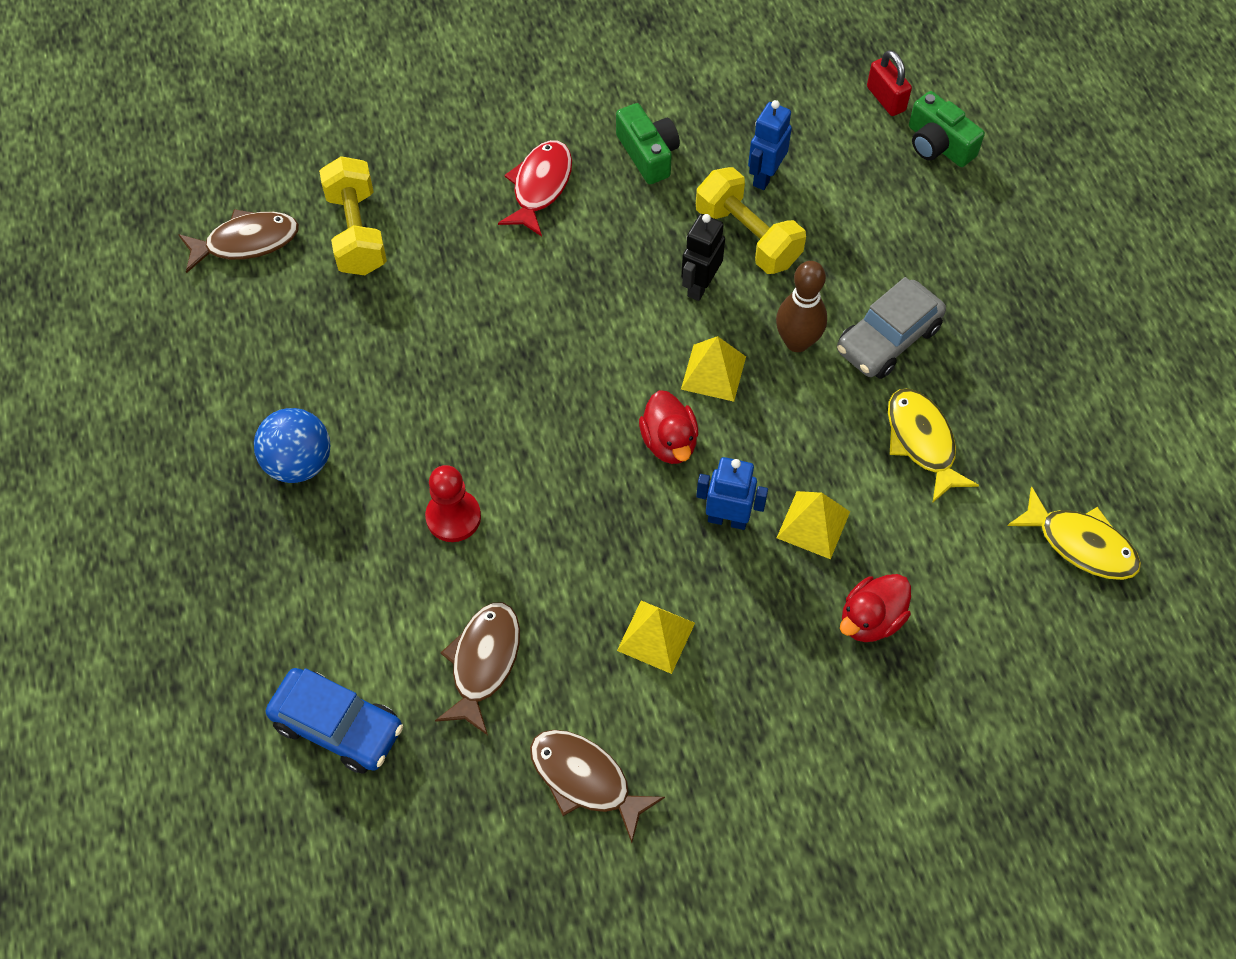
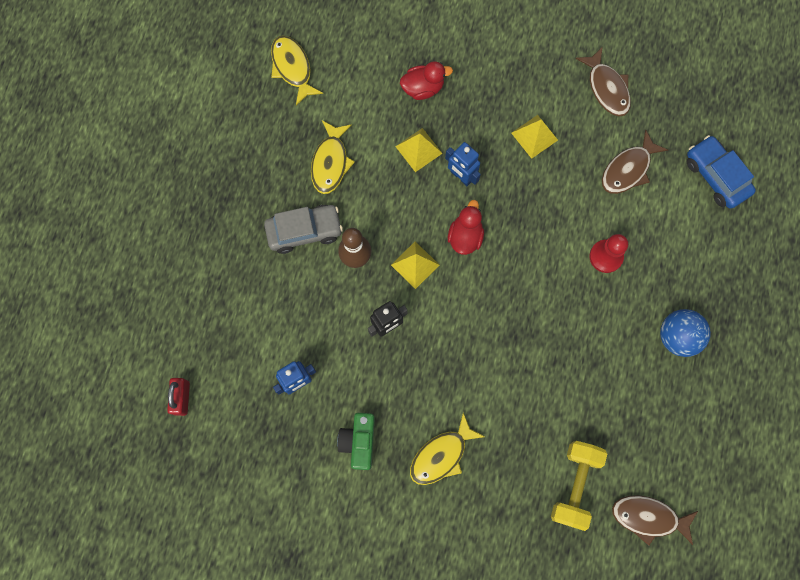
camera: 150 degrees left, 15 degrees up
red fish [498,140,572,237] -> yellow fish [410,413,485,485]
yellow dumbbell [696,167,806,274] -> none
green camera [909,91,985,167] -> none

